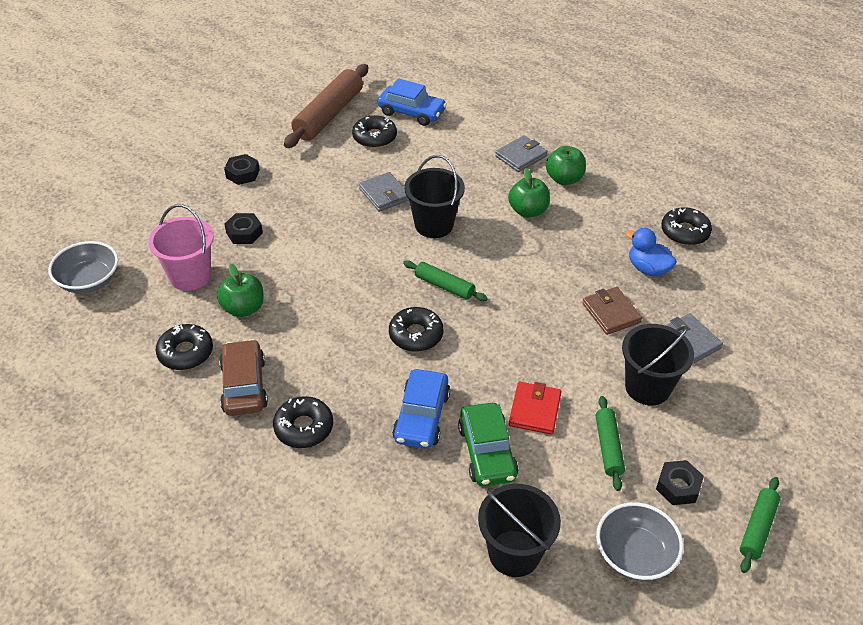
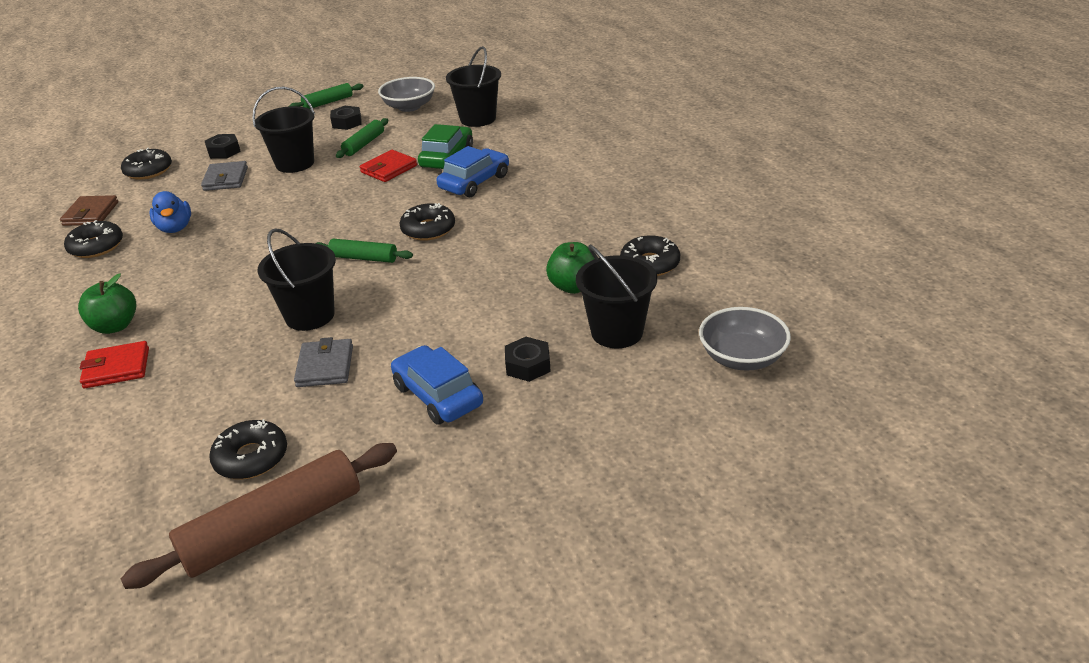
camera: 150 degrees left, 10 degrees down
pink bucket [148,204,214,291] -> black bucket [576,244,657,348]
brown car [219,339,268,416] -> none
black nut [224,154,260,185] -> black nut moved to [205,134,241,159]
black donut [273,396,333,448] -> black donut moved to [121,148,172,180]
blue car [378,79,447,126] -> blue car moved to [391,345,483,425]
green rolling pin [403,260,488,301] -> green rolling pin turned 45 degrees counterclockwise [316,239,413,263]
grey wallet [495,135,548,172] -> red wallet [80,341,149,388]
green apple [508,168,550,218] -> none
brown wallet [582,287,642,335] -> brown wallet moved to [60,195,118,226]

